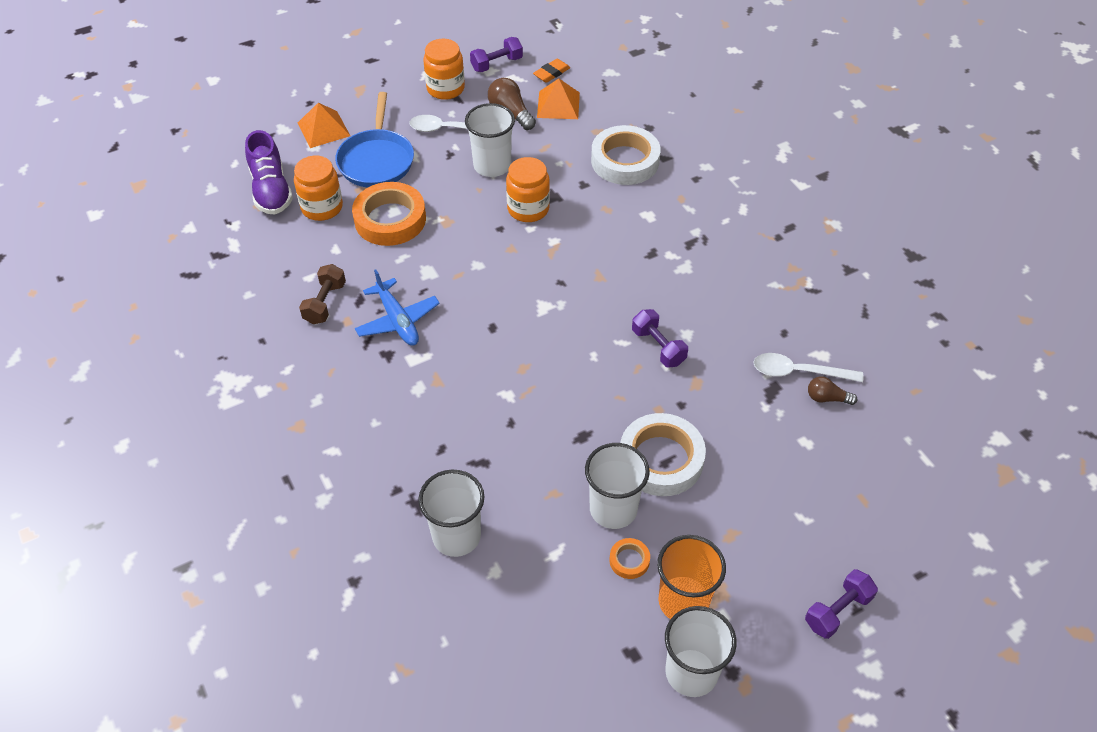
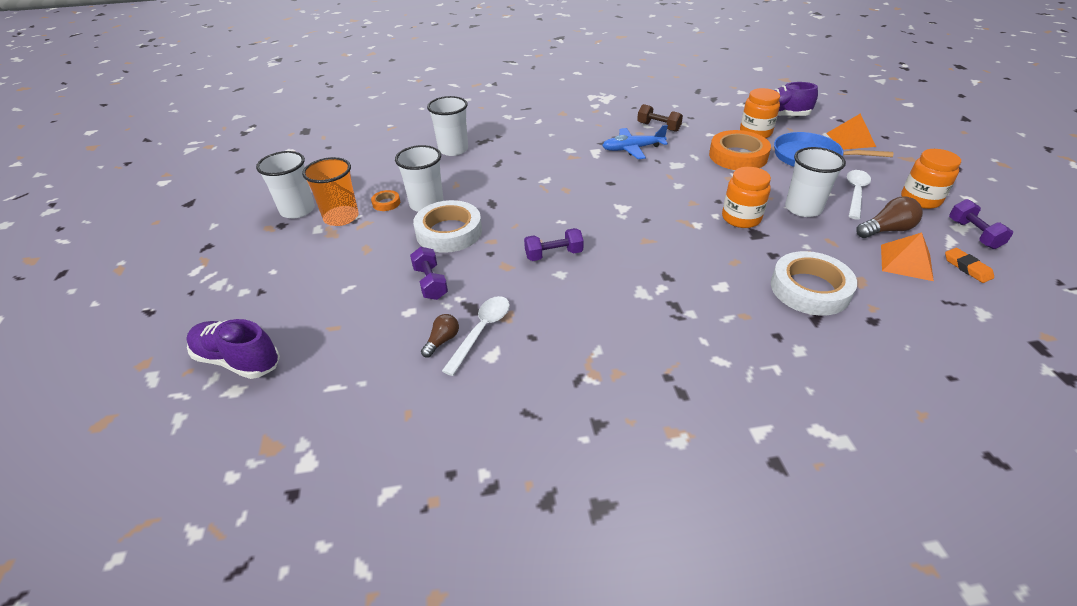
camera: 110 degrees right, 10 degrees down
purple dumbbell [805,569,878,639] -> purple dumbbell moved to [410,247,448,300]
none -> purple shoe [186,319,280,379]

